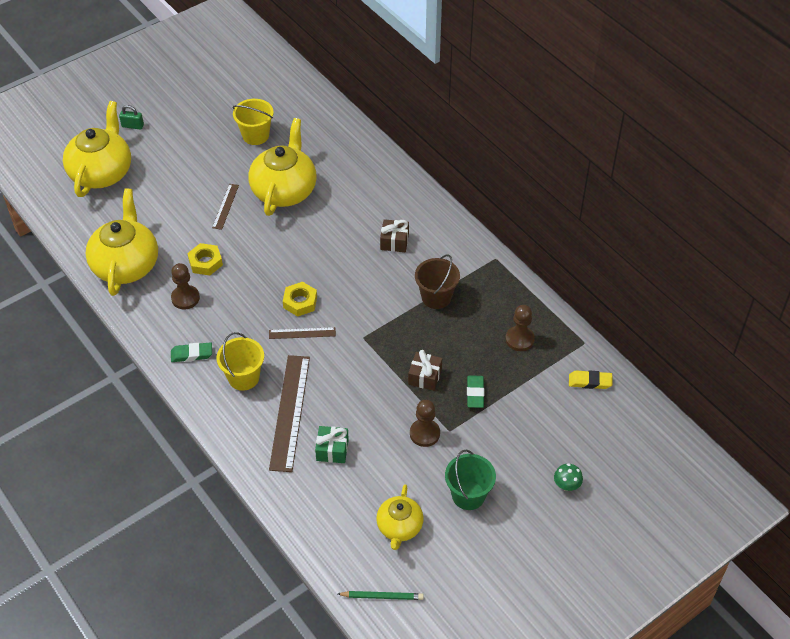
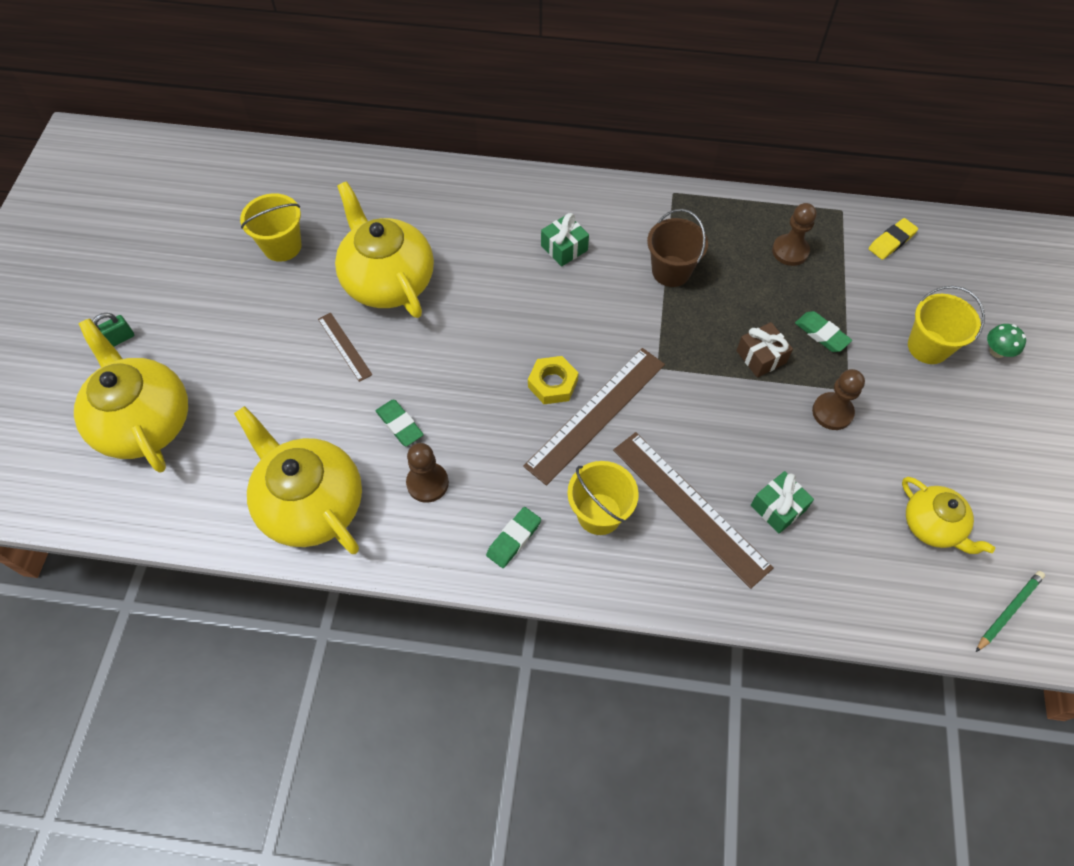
camera: 45 degrees left, 10 degrees up
yellow nut [187,243,223,275] -> green eraser [376,400,424,446]
brown ruler [269,327,336,339] -> brown ruler [523,348,665,486], size x1.98
brown gift [380,219,409,252] -> green gift [541,213,589,267]
green bucket [445,450,496,510] -> none
none -> yellow bucket [908,286,985,364]

